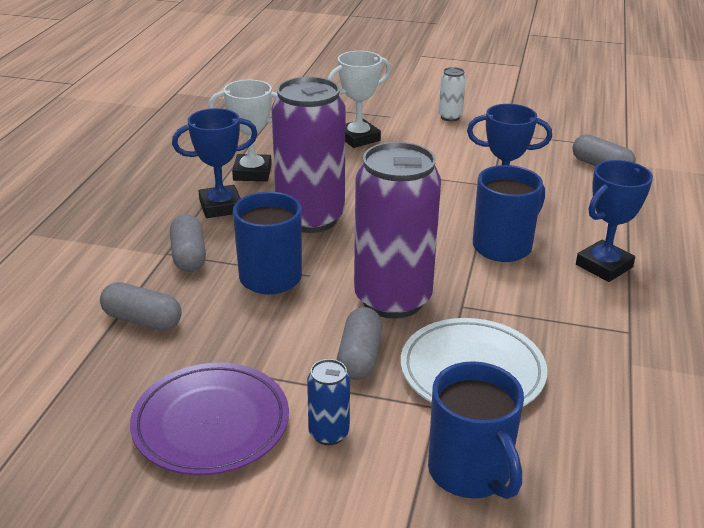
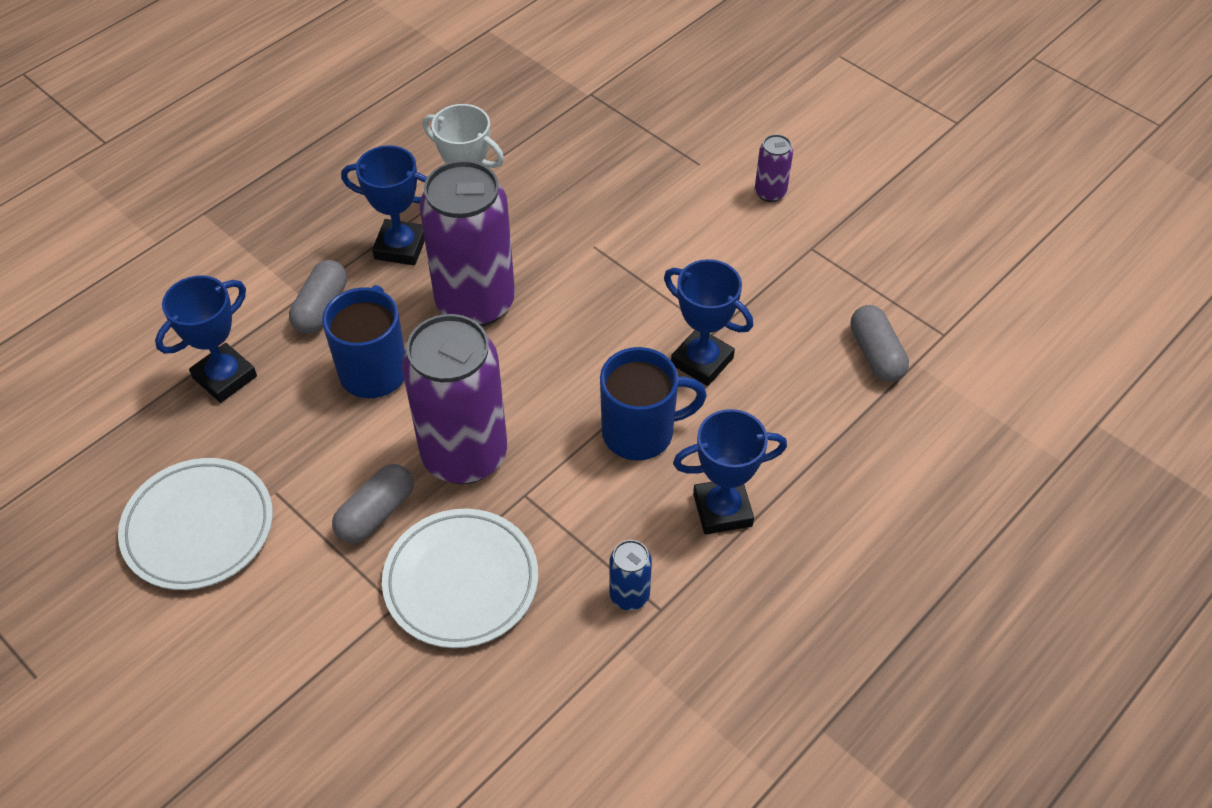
camera: 30 degrees right, 20 degrees up
grey capsule [100,282,182,331] -> blue trophy [155,275,257,403]
purple plate [130,363,289,475] -> white plate [118,458,273,590]
blue can [307,359,350,445] -> blue can moved to [609,540,652,610]
white trophy [328,51,391,148] -> none
blue mug [428,361,524,499] -> none
white can [439,67,466,121] -> purple can [755,134,793,202]

